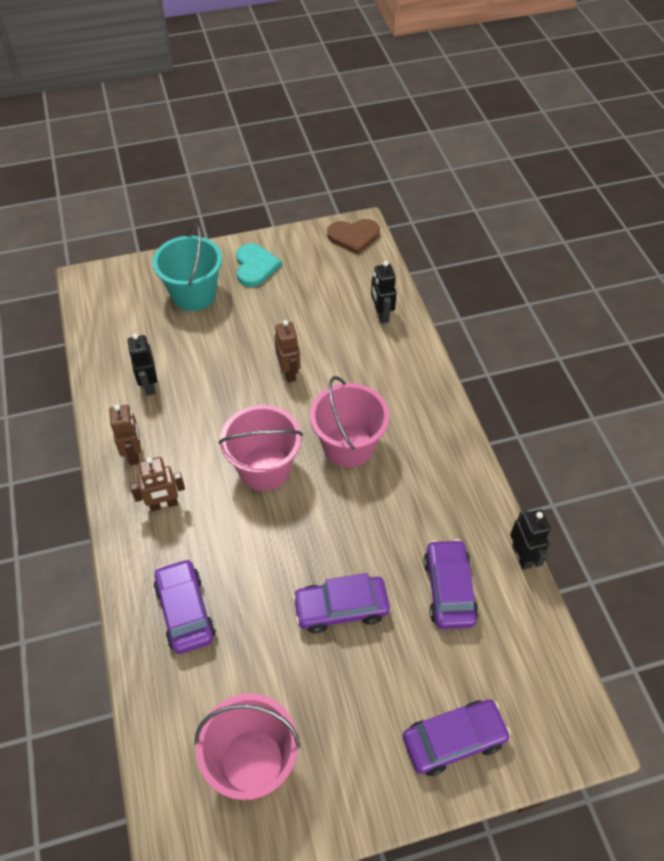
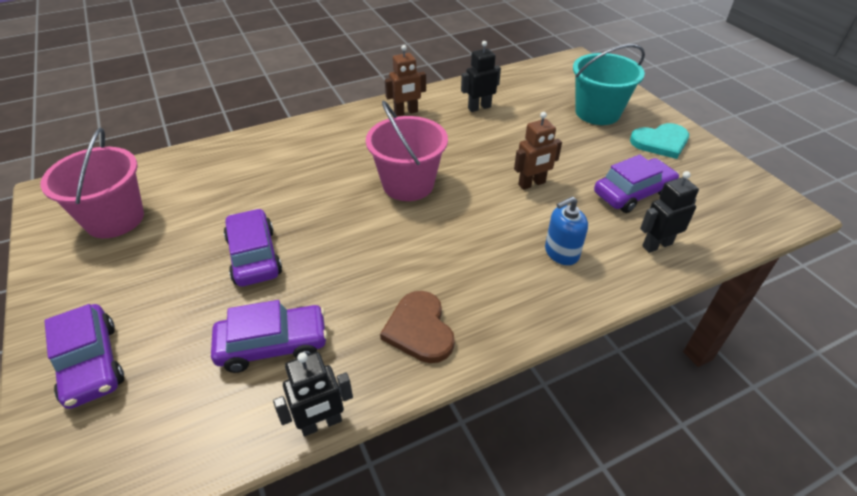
camera: 80 degrees right, 10 degrees down
brown robot [130,457,185,512] -> none
purple car [154,559,215,654] -> purple car moved to [594,155,679,213]
pink bucket [310,376,390,468] -> none
brown heart [327,219,380,255] -> brown heart moved to [380,291,455,363]
none -> blue soap dispenser [545,196,588,265]

